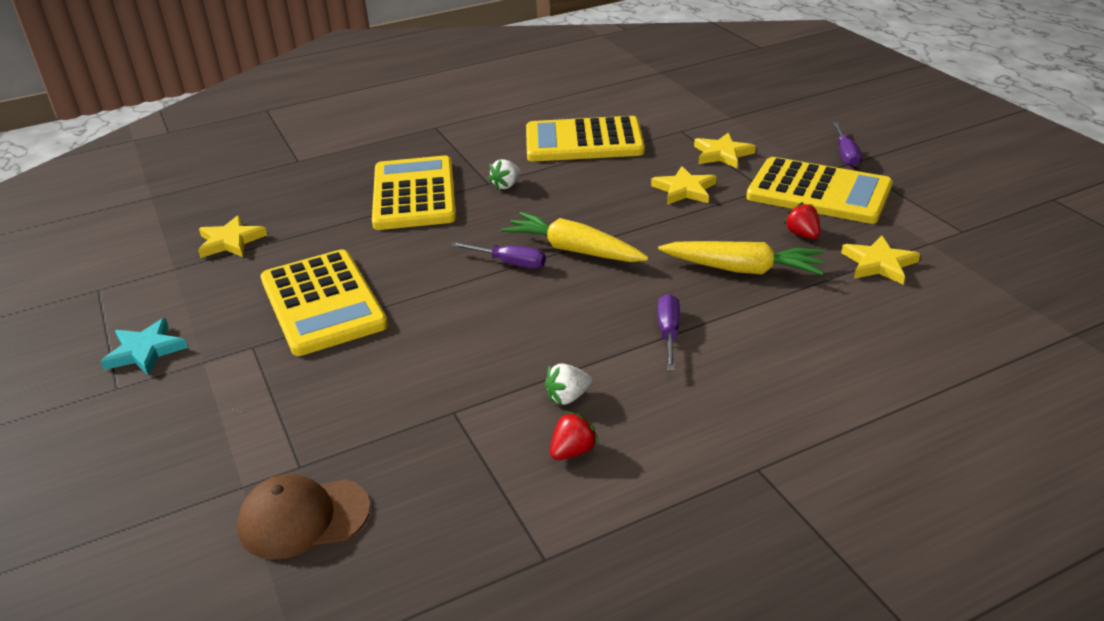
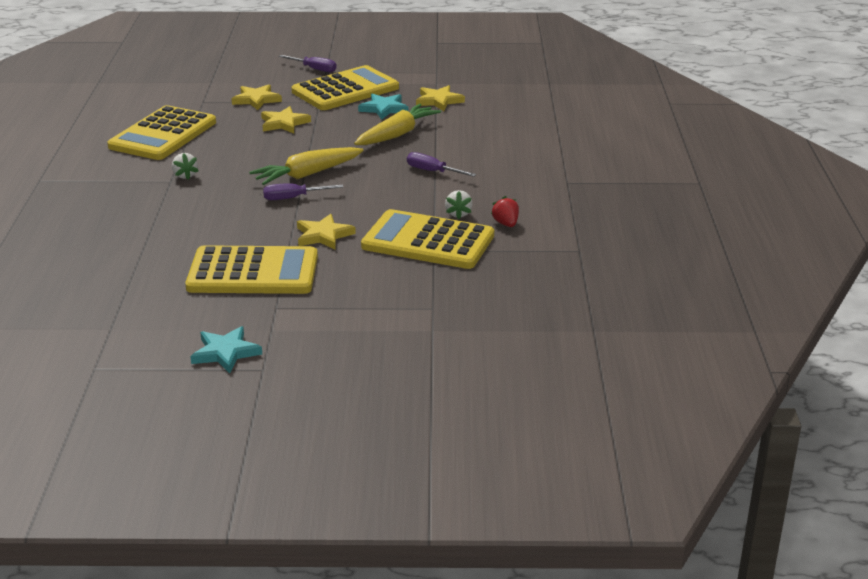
camera: 65 degrees left, 5 degrees down
yellow star [198,215,267,258] -> yellow star moved to [297,214,356,250]
brown cap [237,474,370,559] -> none
yellow calculator [372,155,456,230] -> yellow calculator moved to [361,209,494,269]
purple screwdriver [451,242,546,269] -> purple screwdriver turned 150 degrees counterclockwise [263,183,343,200]
red strawberry [783,202,820,239] -> turquoise star [358,93,409,120]

